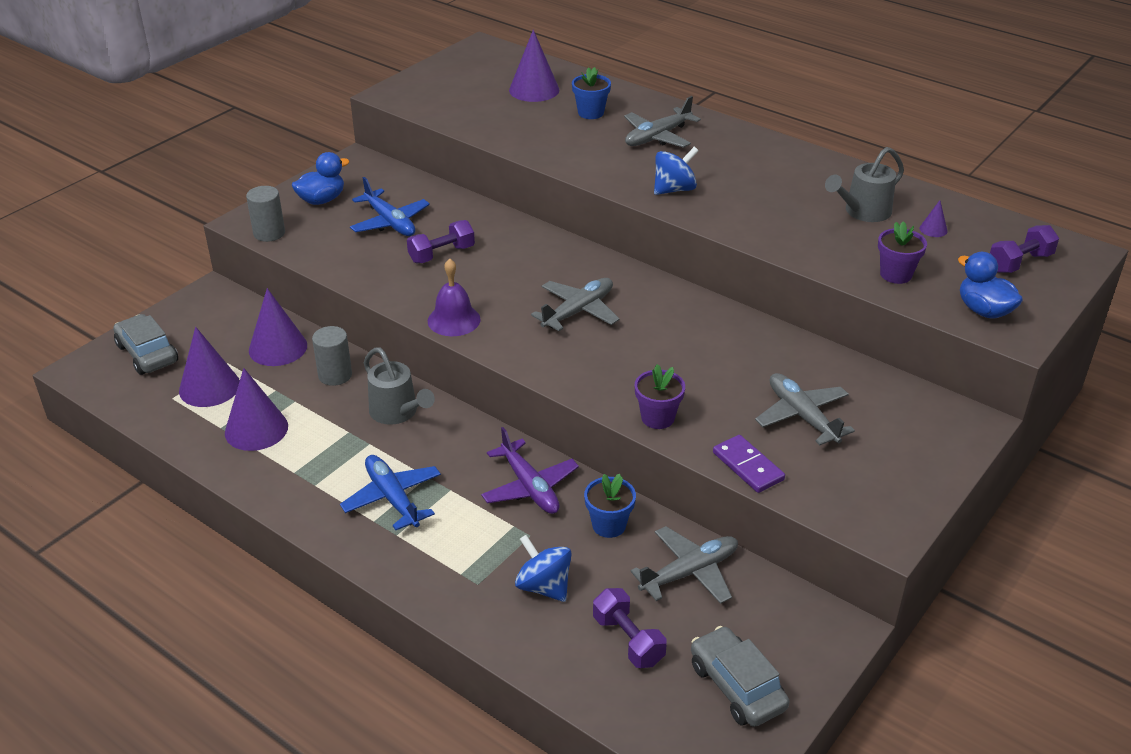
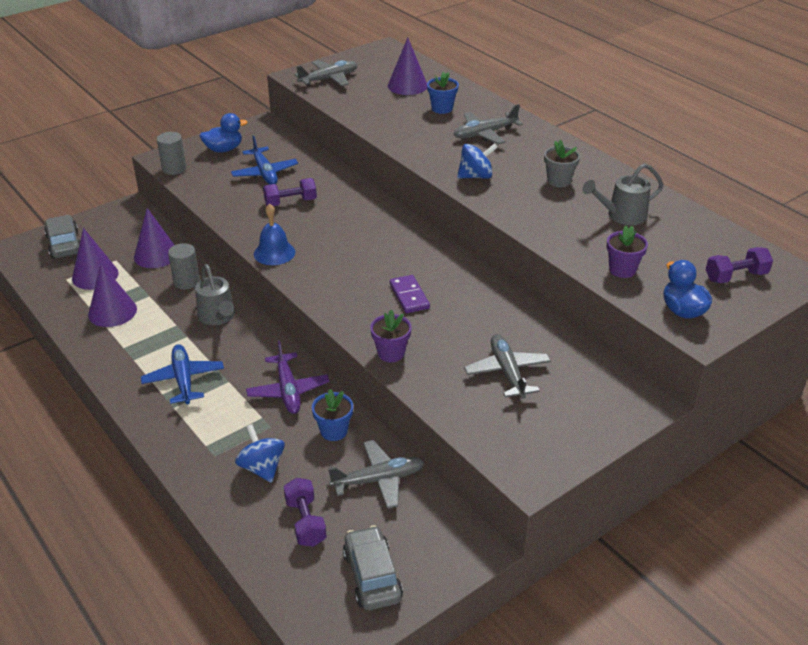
camera: 15 degrees right, 0 degrees up
purple bell [428,259,481,336] -> blue bell [254,203,295,265]
grey plane [531,278,619,331] -> grey plane moved to [294,60,358,86]
purple domino [713,435,785,493] -> purple domino moved to [390,275,430,313]
purple cone [920,200,948,237] -> none
none -> grey flower pot [544,140,580,187]

